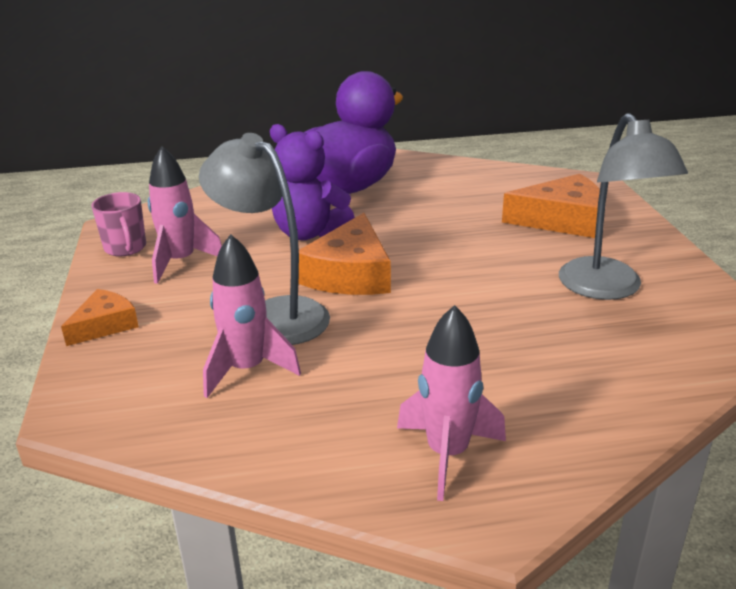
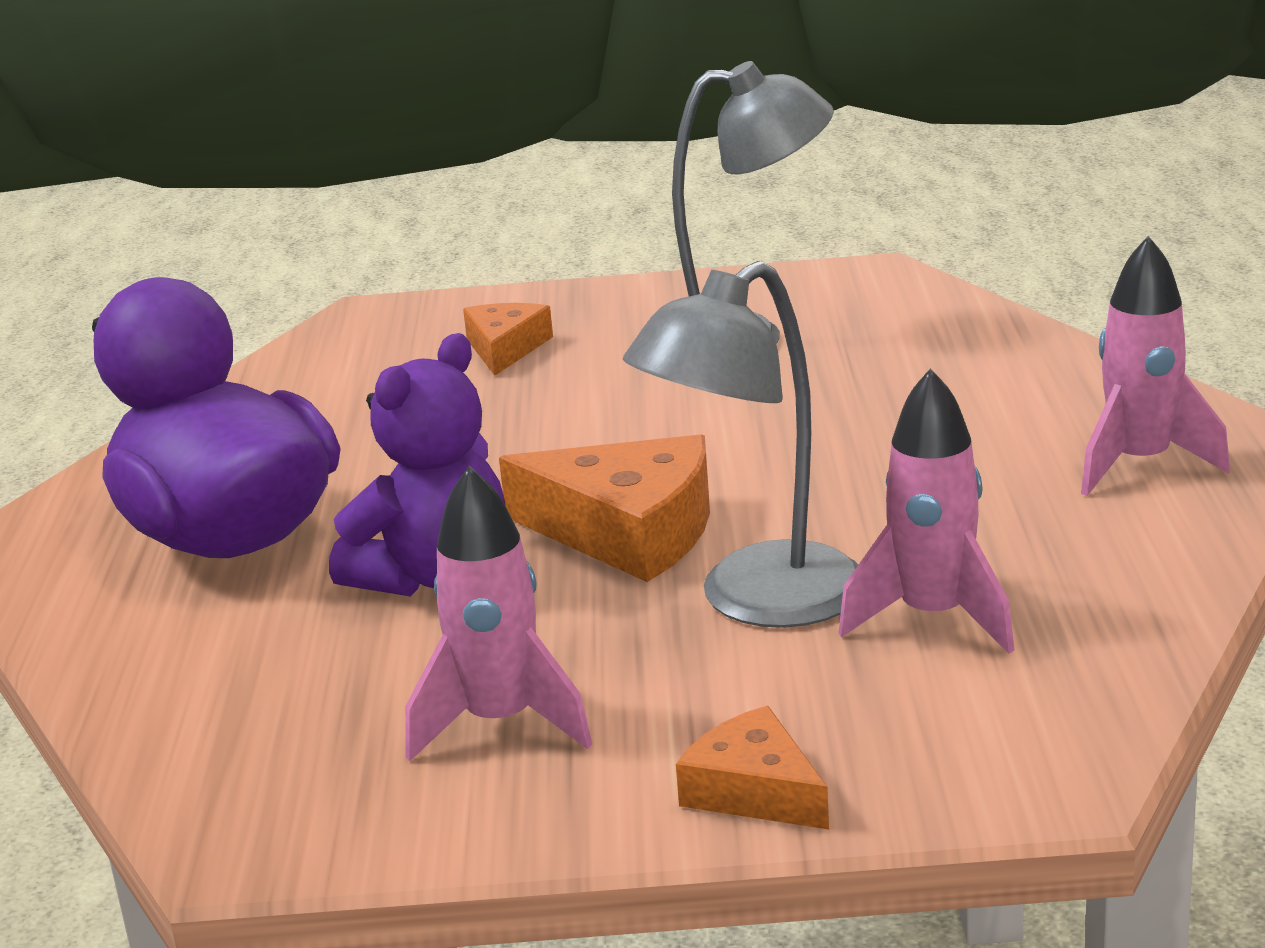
camera: 80 degrees left, 5 degrees down
pink mug [91,192,146,257] -> none
orange cheese [502,174,600,238] -> orange cheese [463,303,553,376], size x0.59

